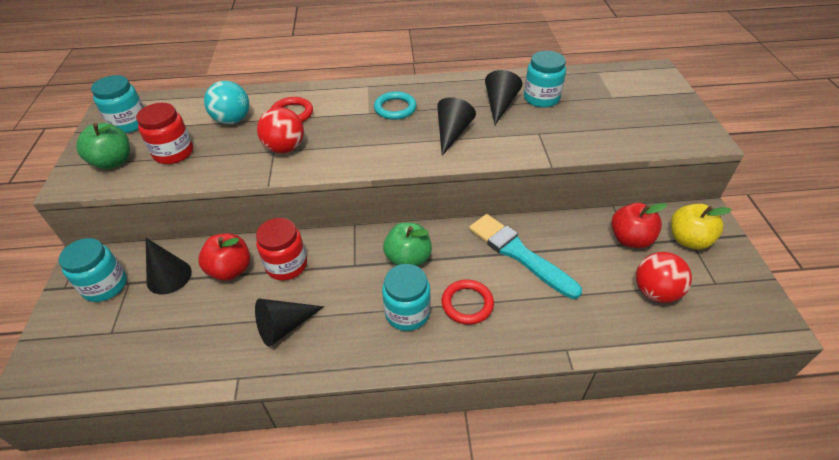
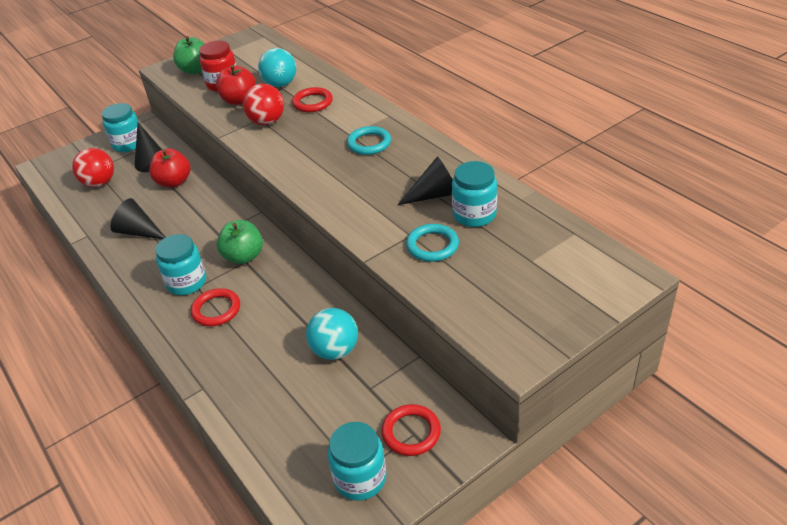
camera: 60 degrees right, 5 degrees down
turquoise jar [91,75,144,133] -> turquoise jar moved to [328,422,386,501]
red jar [256,218,307,280] -> none
black cone [437,97,476,156] -> none
turquoise brush [469,214,582,299] -> none
red apple [611,203,667,248] -> red apple moved to [216,65,256,105]
red ball [636,252,692,303] -> red ball moved to [72,148,114,187]
yellow apple [671,204,732,250] -> red ring [382,404,441,456]
none -> turquoise ball [306,308,358,360]
none -> turquoise ring [406,224,459,262]

